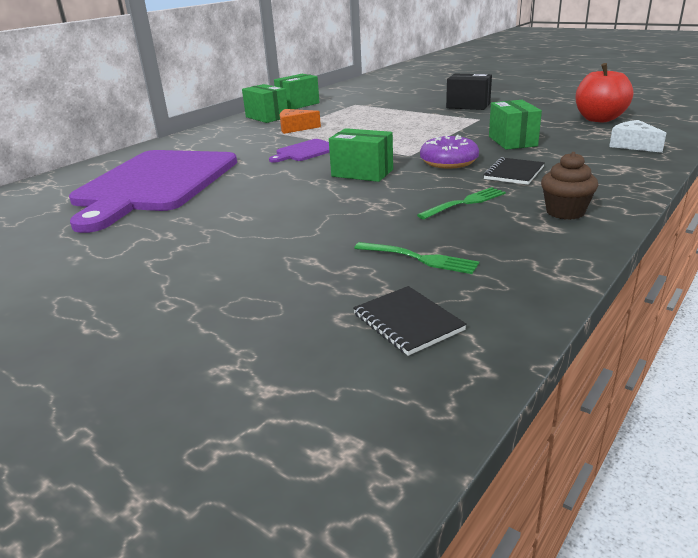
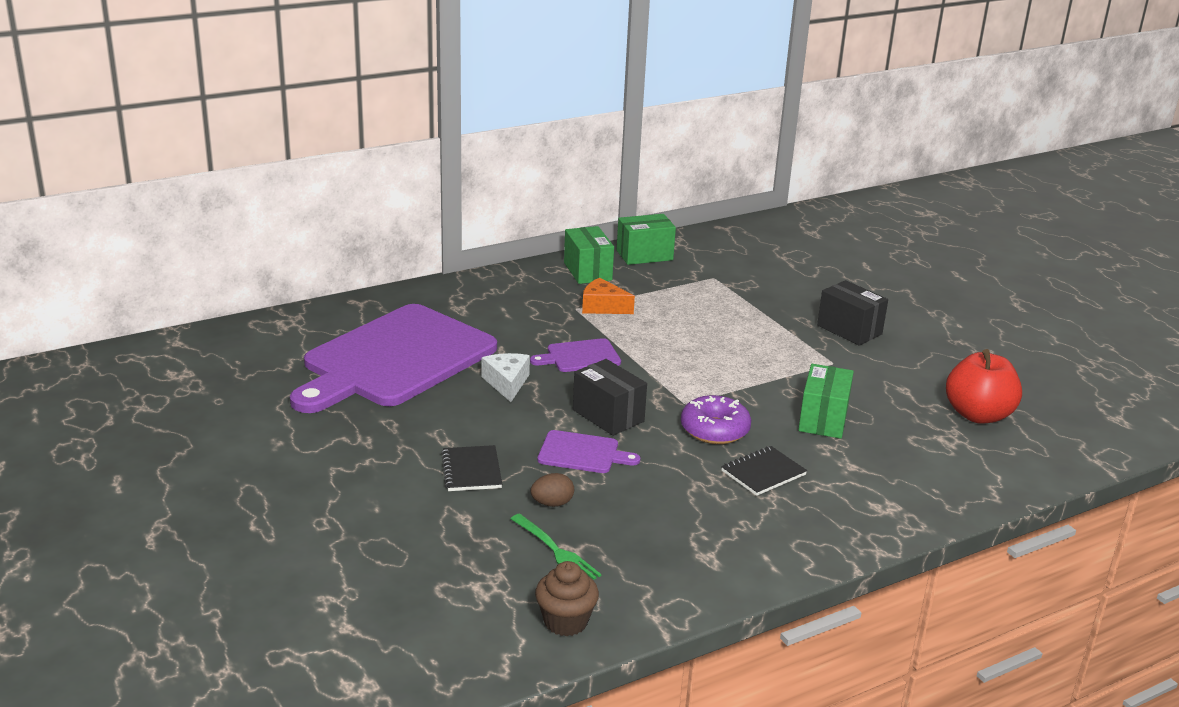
camera: 20 degrees right, 0 degrees up
green box [329,128,393,182] -> black box [573,359,647,436]
black notebook [353,286,467,356] -> black notebook moved to [441,445,502,491]
green fork [417,187,506,219] -> none
brown cupcake [541,152,598,220] -> brown cupcake moved to [535,561,599,636]
white cheese [609,120,666,153] -> white cheese moved to [482,353,530,402]
none -> brown egg [530,473,574,507]
none -> purple cutting board [538,430,640,473]

